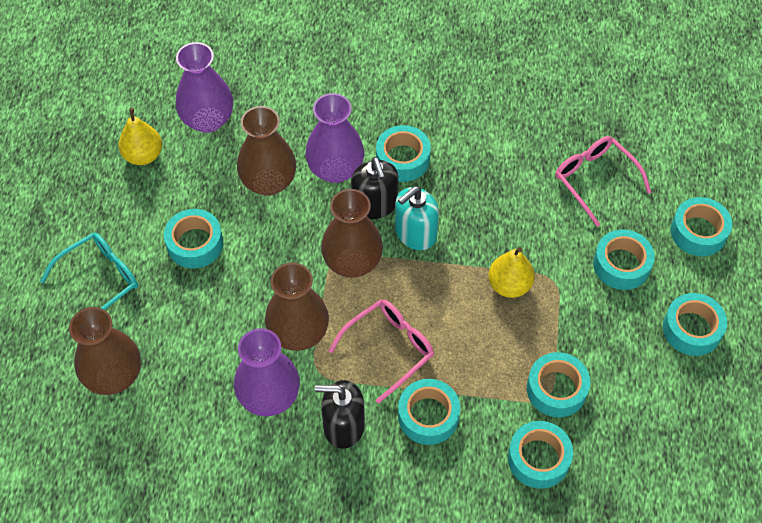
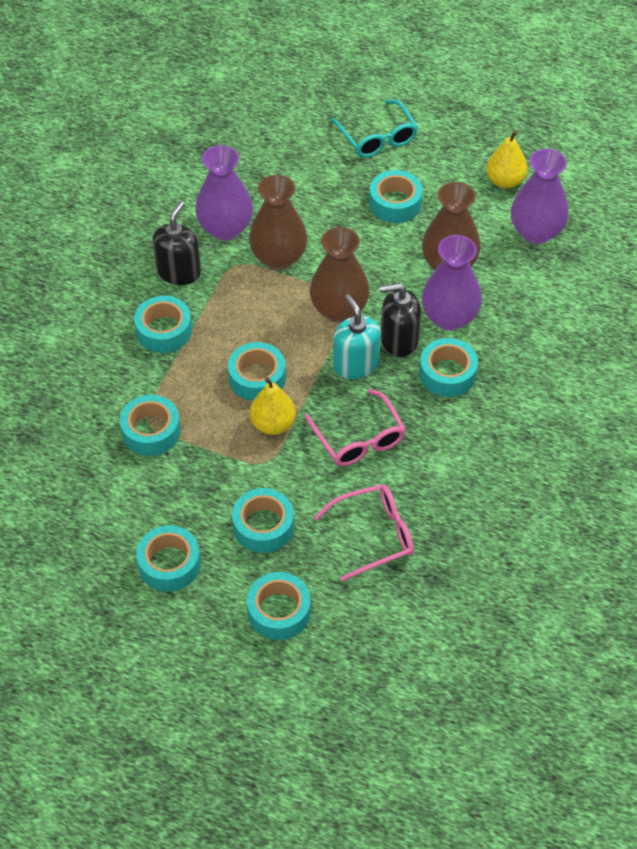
camera: 105 degrees right, 5 degrees down
brown vase [69,307,141,395] -> none
pink glasses [329,299,434,404] -> pink glasses moved to [305,389,406,466]
turquoise tape [508,421,573,489] -> turquoise tape moved to [228,342,286,401]

